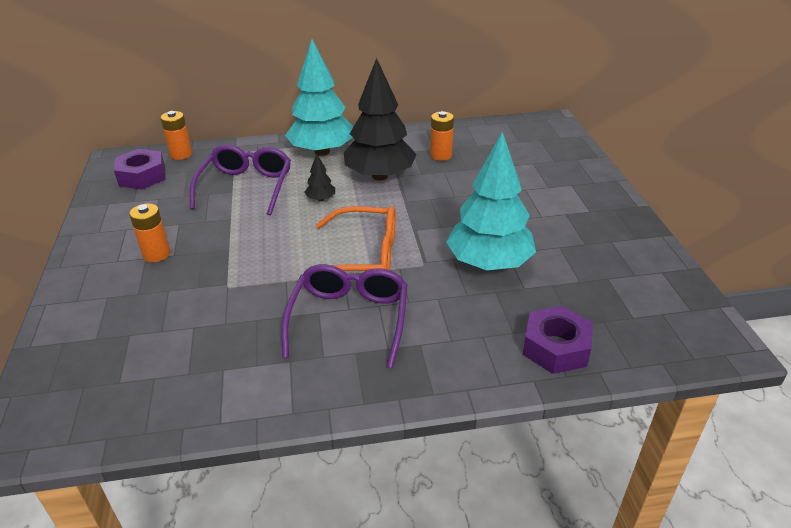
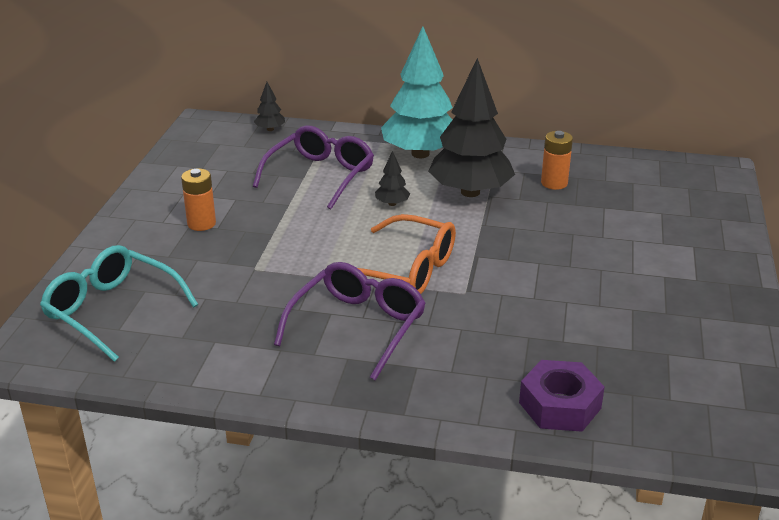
camera: 20 degrees right, 5 degrees down
purple nut [114,149,166,189] -> none
orange battery [161,111,192,160] -> black tree [254,82,285,131]
turquoise tree [446,132,536,270] -> none
none -> turquoise glasses [40,245,198,362]

